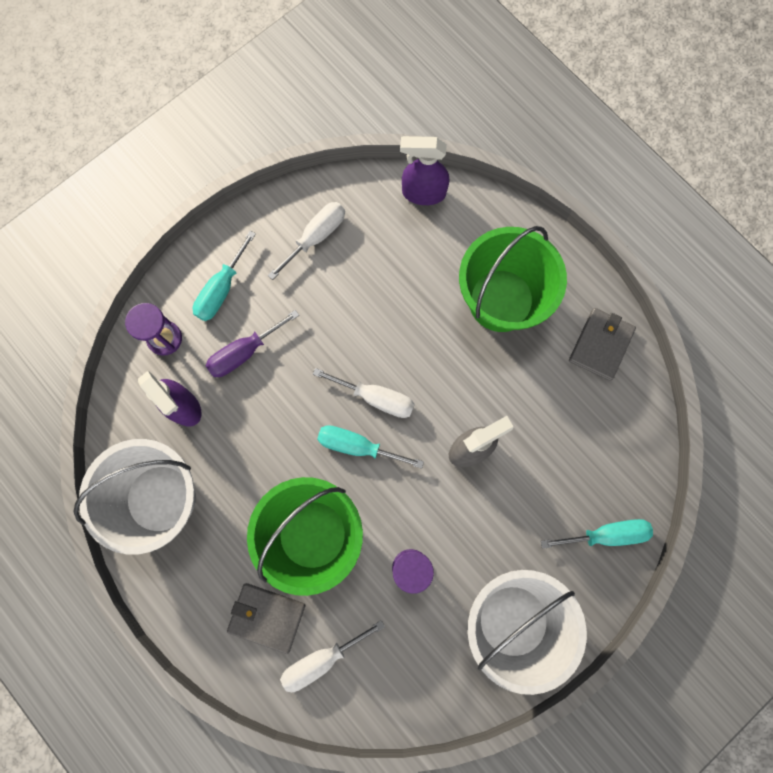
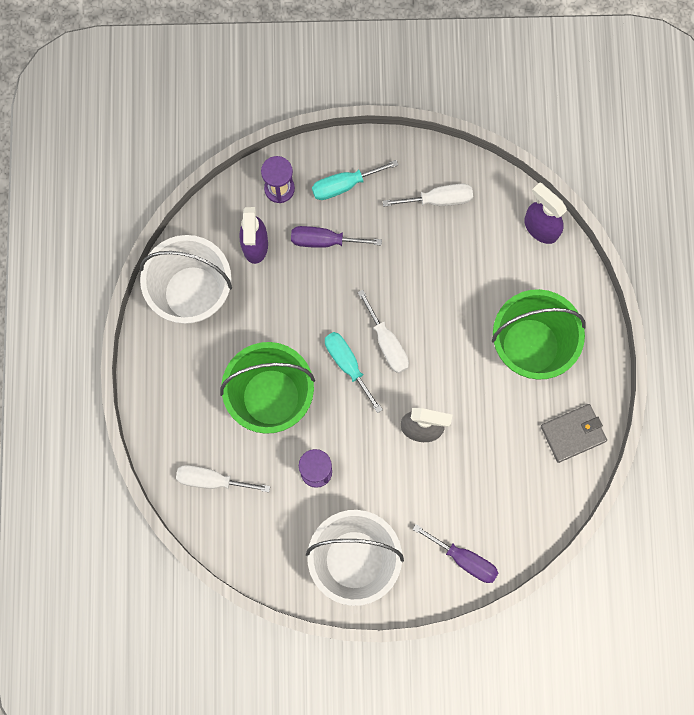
camera: 40 degrees right, 0 degrees up
grey wallet [227,583,305,654] -> none
turquoise screwdriver [541,519,653,549] -> purple screwdriver [412,524,498,583]

